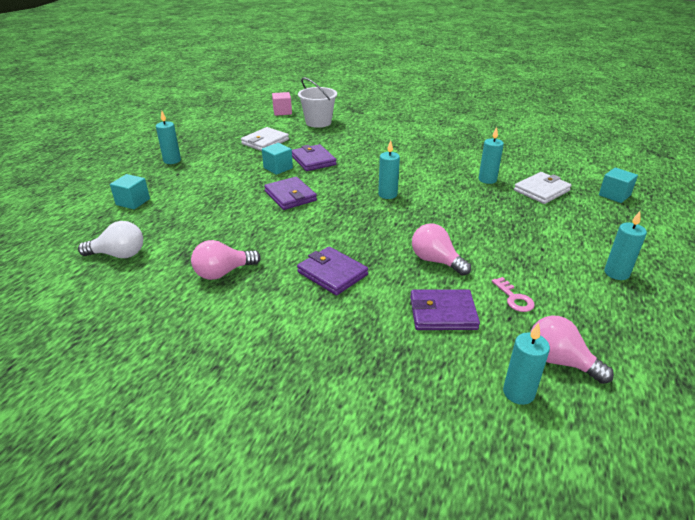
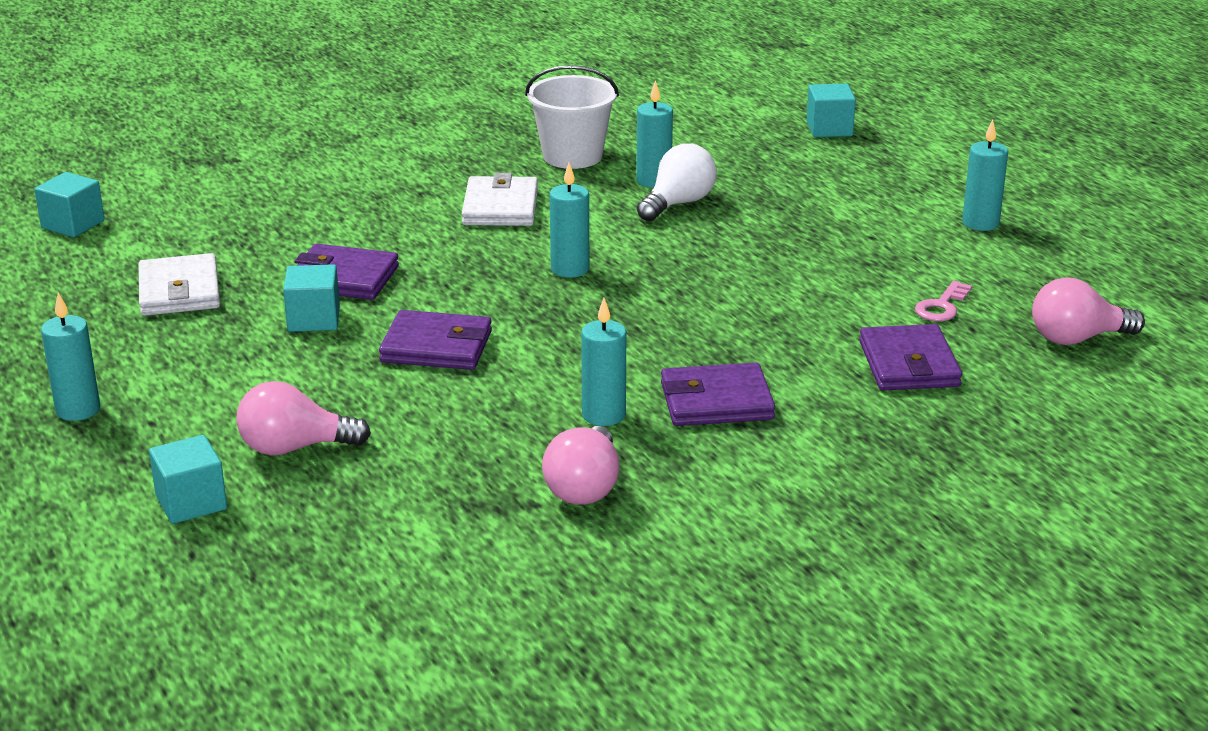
camera: 50 degrees left, 5 degrees down
white light bulb [78,221,143,258] -> white light bulb moved to [637,143,717,222]
pink cube [272,92,292,116] -> turquoise cube [35,172,105,237]
white bucket [298,77,337,128] -> white bucket moved to [525,65,619,169]
purple wallet [410,289,480,330] -> purple wallet turned 45 degrees counterclockwise [859,324,962,391]
pink light bulb [412,224,471,276] -> pink light bulb moved to [236,381,371,455]
pink key [492,277,535,312] -> pink key turned 105 degrees clockwise [915,281,972,321]
turquoise candle [503,323,550,405] -> turquoise candle moved to [581,298,626,426]
white wallet [514,172,572,204] -> white wallet moved to [462,173,538,226]

